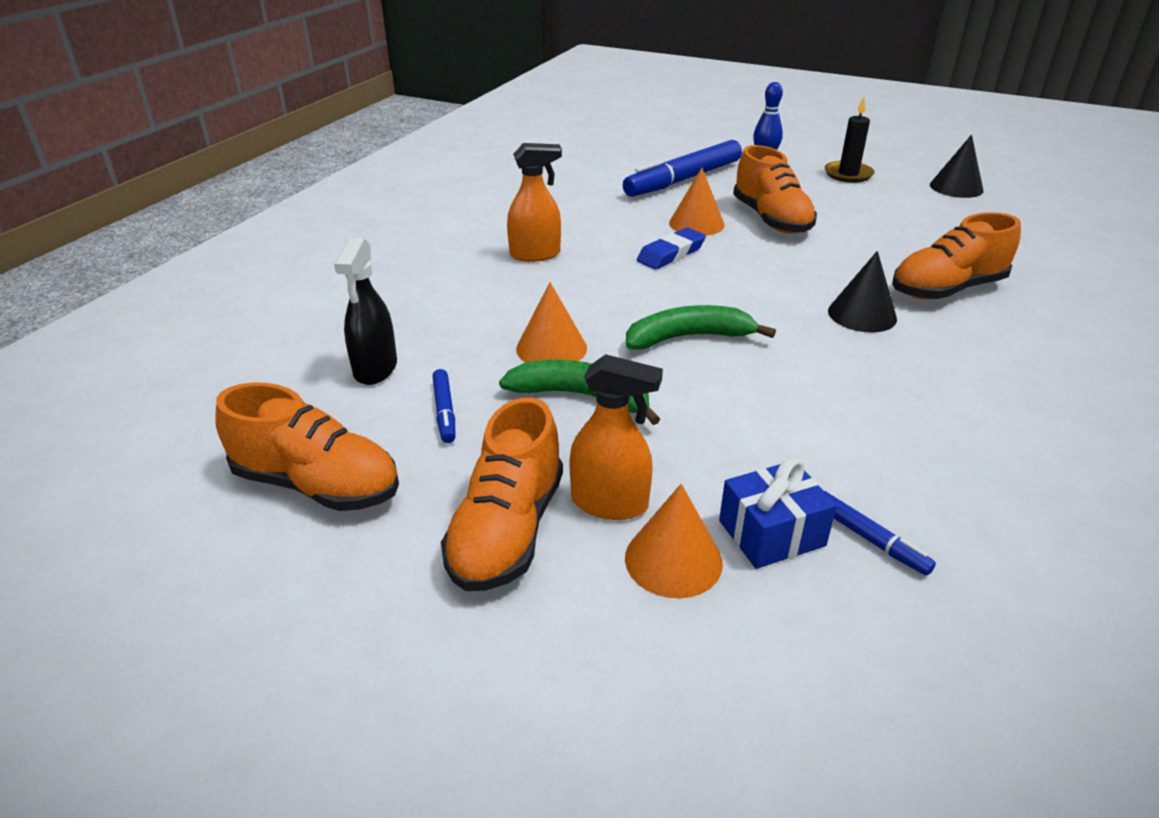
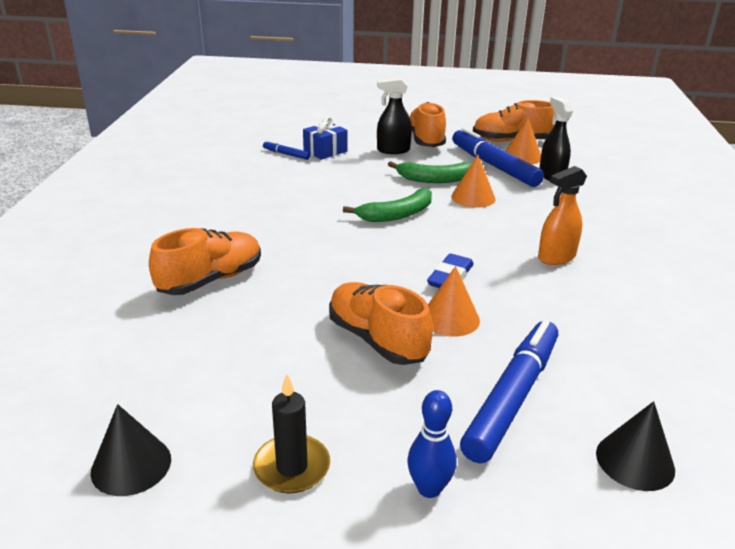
camera: 160 degrees right, 5 degrees down
blue marker [432,369,455,443] -> blue marker [452,128,544,187], size x2.24
orange spray bottle [569,354,663,520] -> black spray bottle [377,78,412,154]
orange cone [625,484,723,598] -> orange cone moved to [506,118,541,164]
black cone [828,251,897,333] -> black cone moved to [596,401,675,491]

